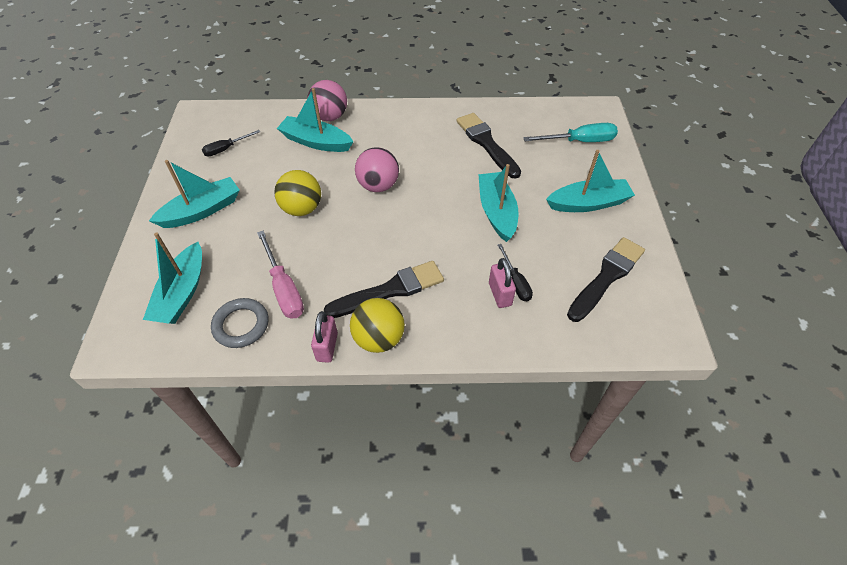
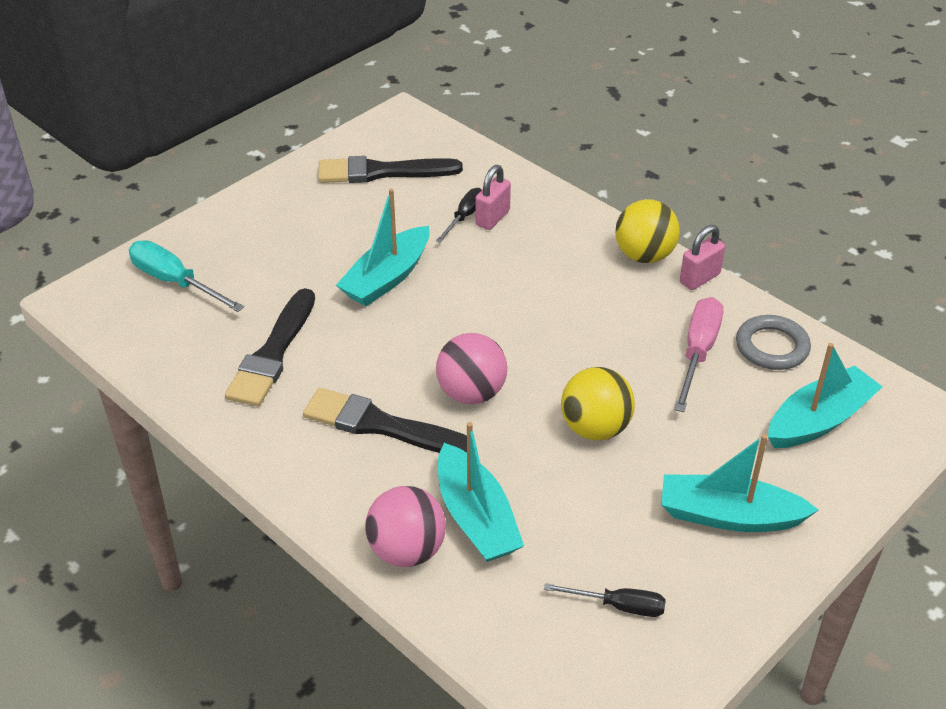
camera: 135 degrees left, 10 degrees down
black brush [324,261,444,318] -> black brush moved to [303,388,467,453]
turquoise boat [546,150,635,212] -> none

